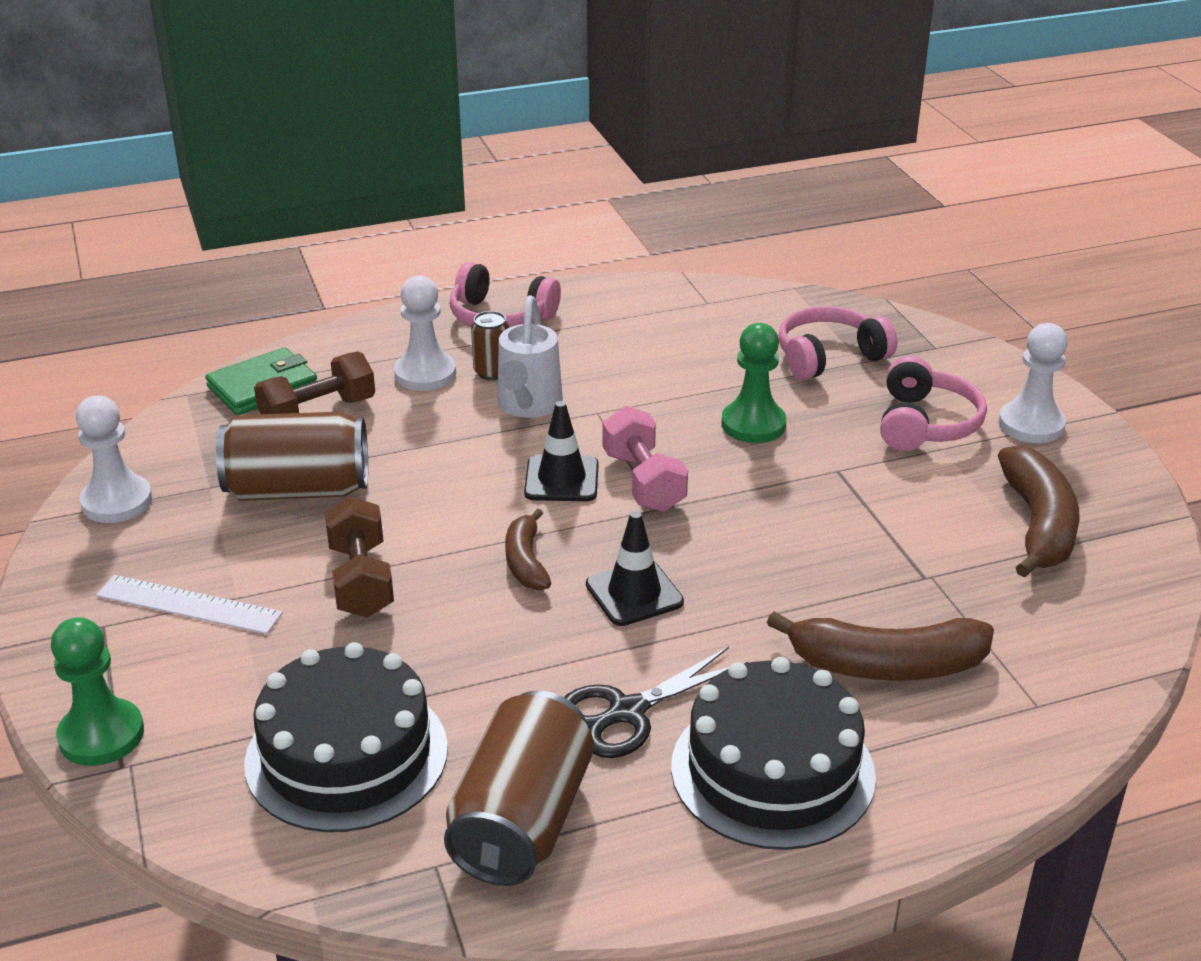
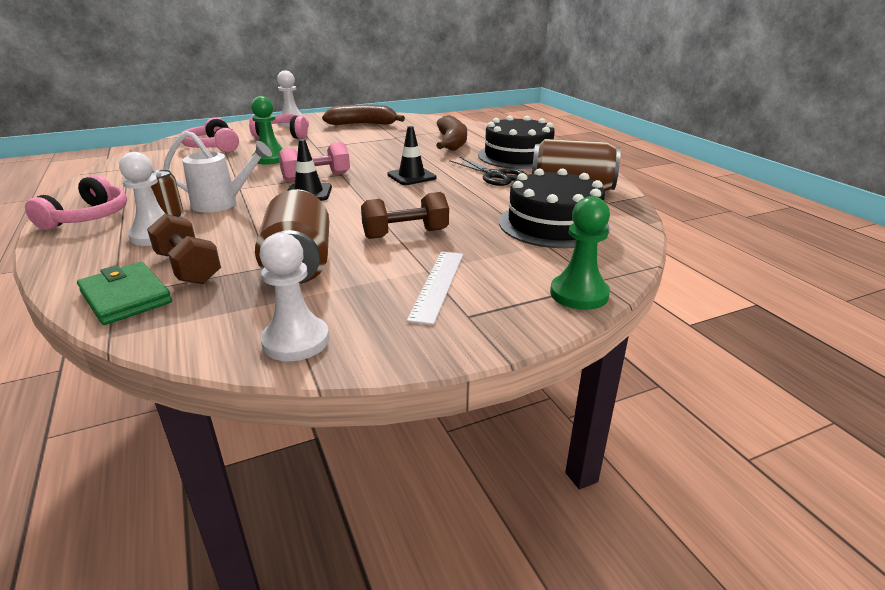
camera: 95 degrees left, 5 degrees down
brown banana [505,509,551,591] -> none

